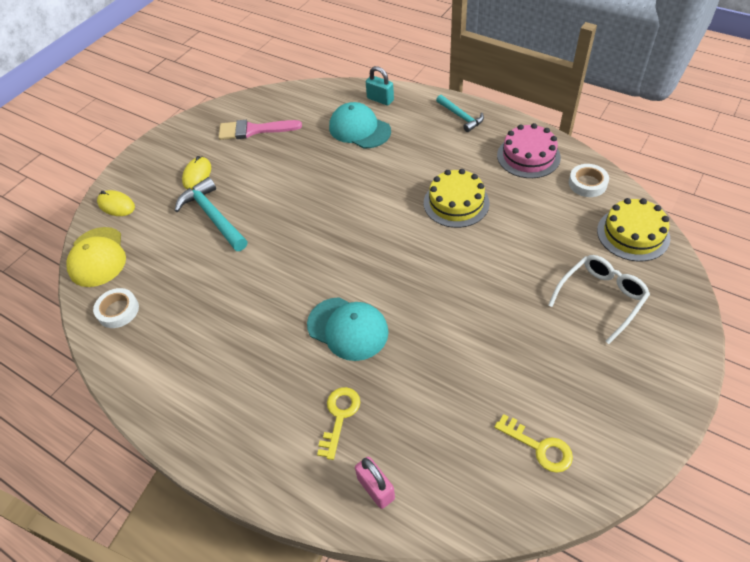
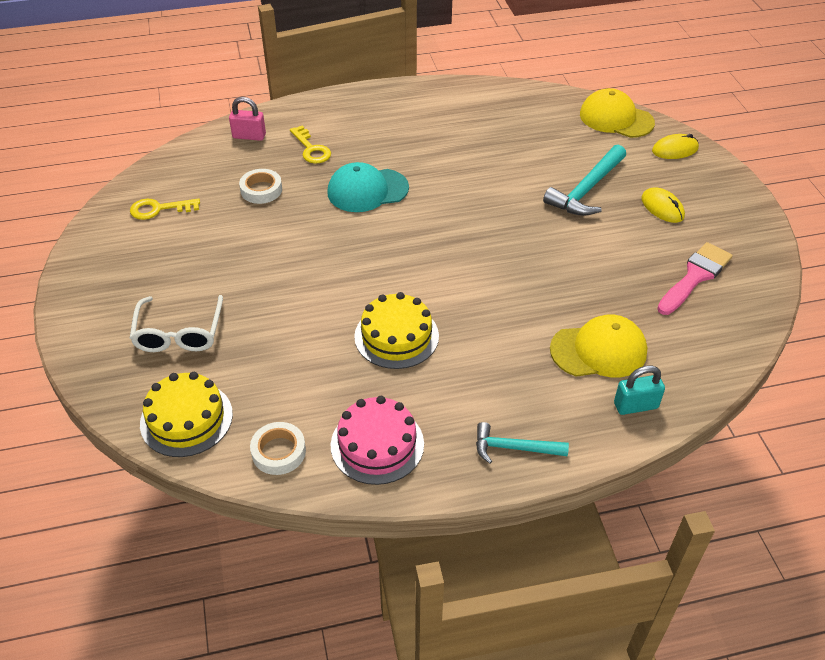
camera: 130 degrees right, 5 degrees down
white tape [93,288,139,328] -> white tape moved to [239,169,282,204]
turquoise hammer [175,177,248,251] -> turquoise hammer turned 120 degrees clockwise [543,145,626,216]
turquoise cap [329,102,391,148] -> yellow cap [550,314,647,378]

